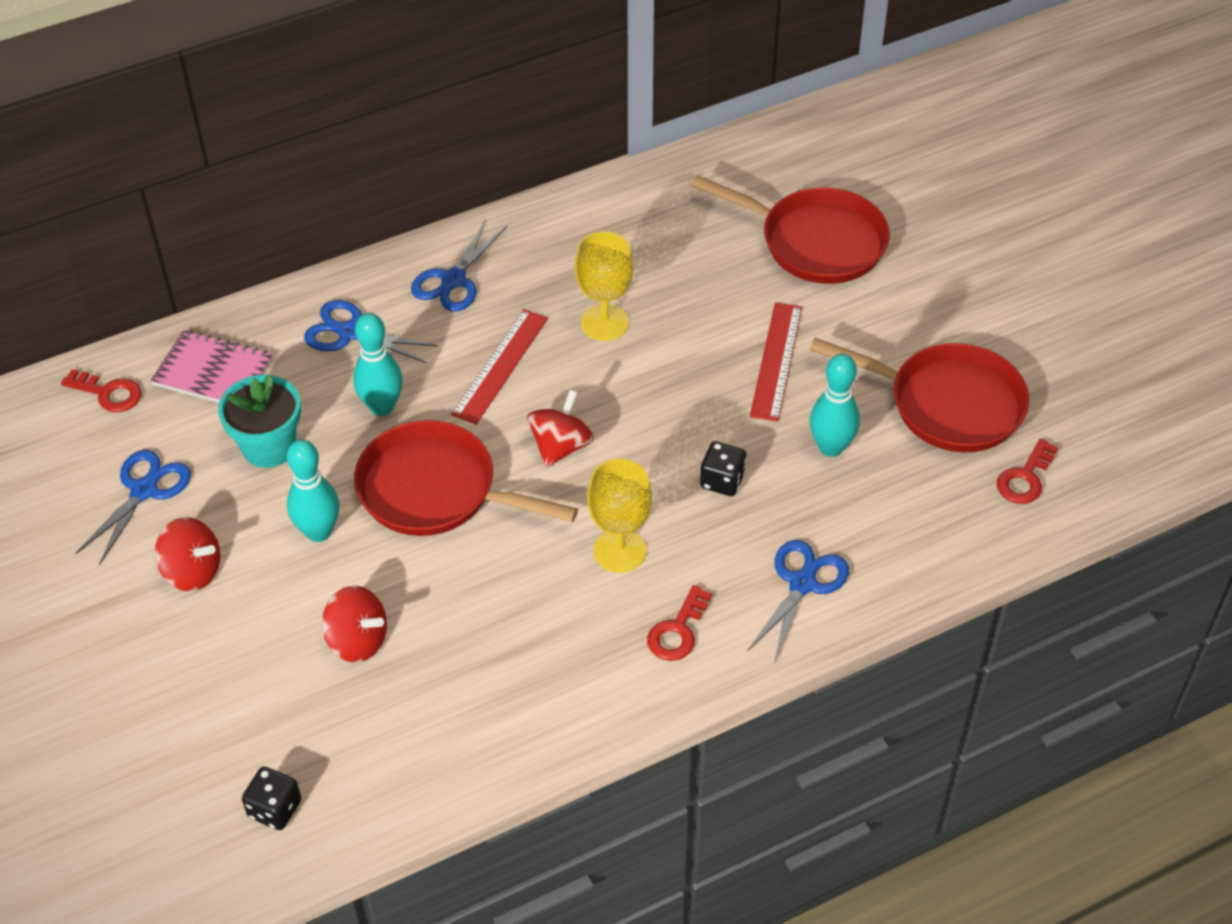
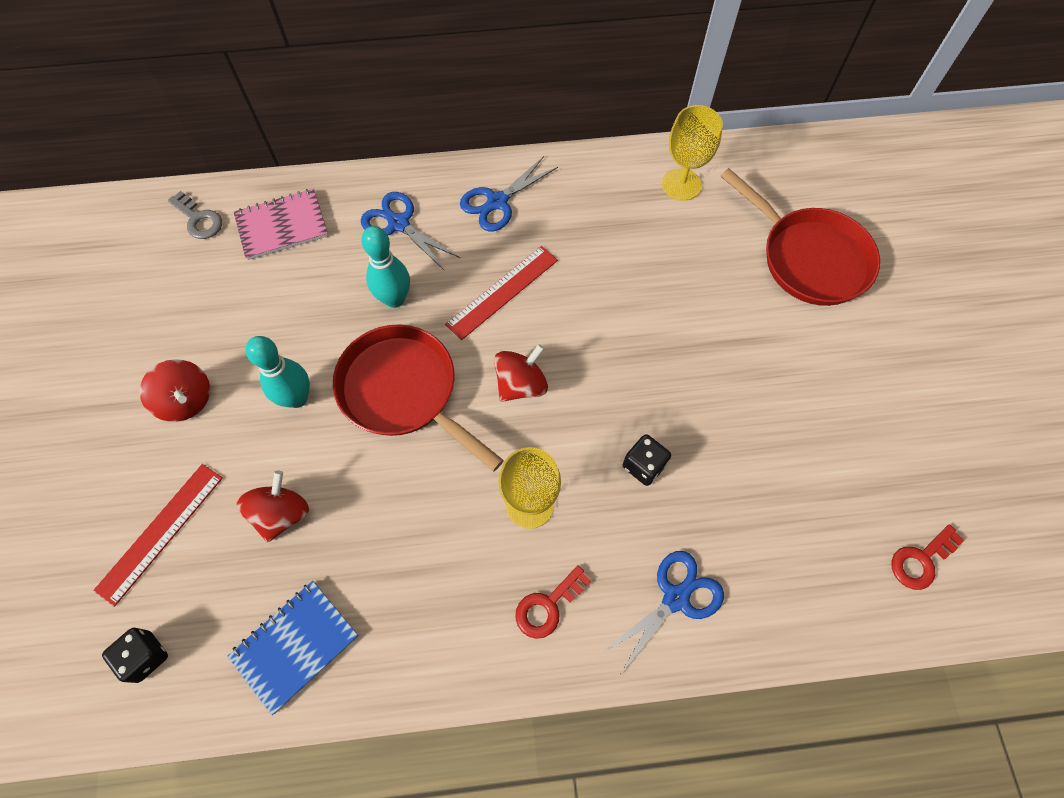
camera: 20 degrees right, 15 degrees up
red key [61,369,142,412] -> grey key [168,191,222,239]
blue scissors [75,450,191,565] -> none
pink notebook [150,330,273,403] -> pink notebook turned 60 degrees counterclockwise [234,189,328,260]
turquoise flower pot [218,375,301,468] -> none
red spinning top [322,585,387,663] -> red spinning top turned 120 degrees counterclockwise [237,471,309,542]
yellow goblet [575,231,633,341] -> yellow goblet moved to [662,105,723,201]
red ruler [750,303,802,422] -> red ruler moved to [93,464,223,607]
red pan [810,338,1029,452] -> none
turquoise bowling pin [810,353,860,457] -> none
none -> blue notebook [227,581,358,715]

